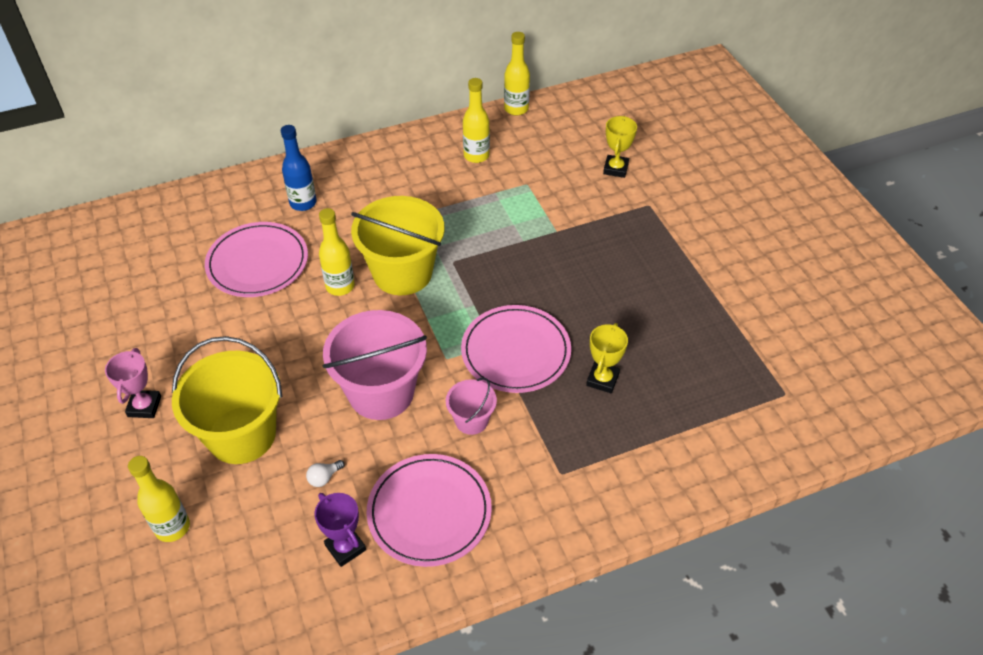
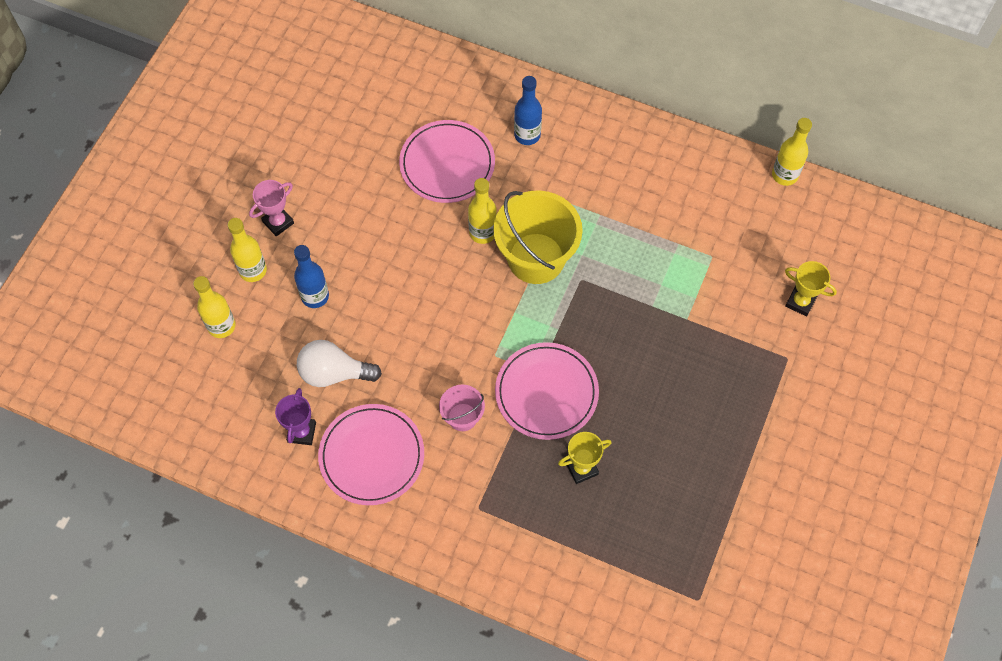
camera: 45 degrees right, 15 degrees up
yellow bucket [172,336,282,464] -> blue bottle [294,245,329,308]
white light bulb [306,460,344,487] -> white light bulb [297,340,382,387], size x2.35
pink bucket [323,310,427,420] -> none
yellow bottle [463,78,490,163] -> yellow bottle moved to [228,218,267,282]
yellow trophy [603,116,637,178] -> yellow trophy turned 60 degrees clockwise [785,261,837,317]

